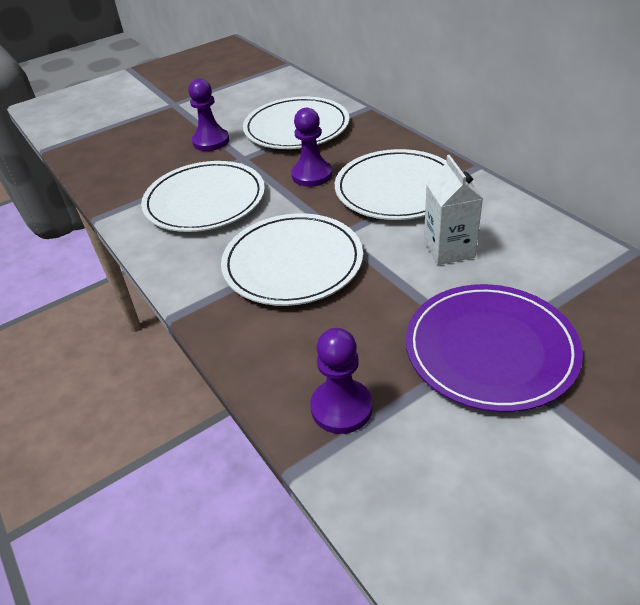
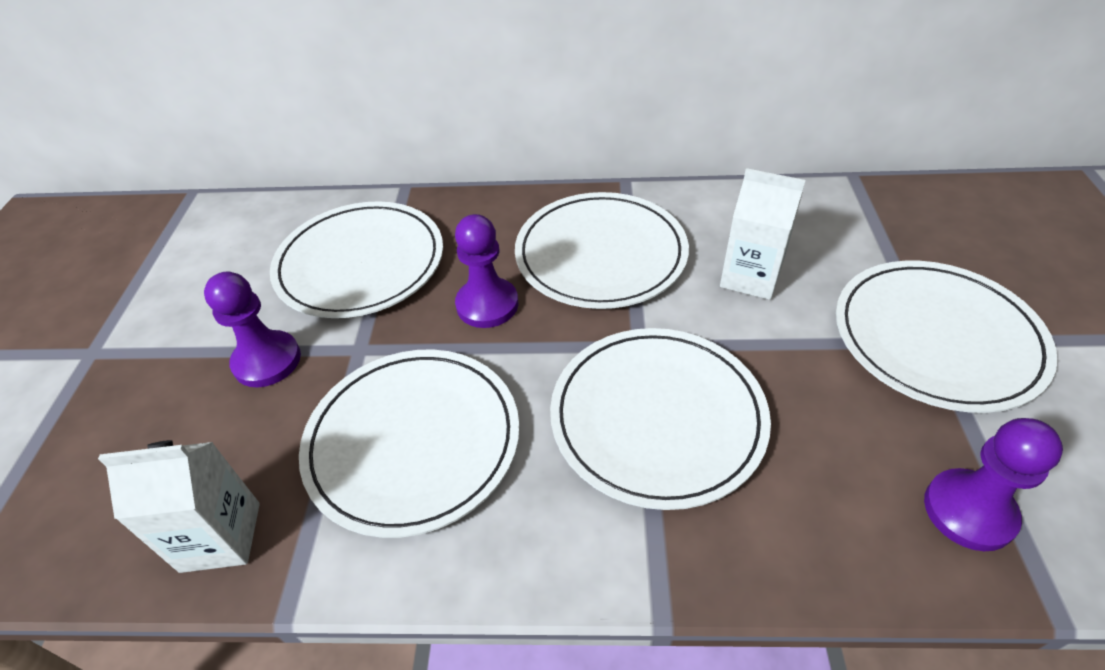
camera: 55 degrees left, 5 degrees up
purple plate [406,284,583,412] -> white plate [836,261,1058,413]
none -> white carton [98,440,260,573]

